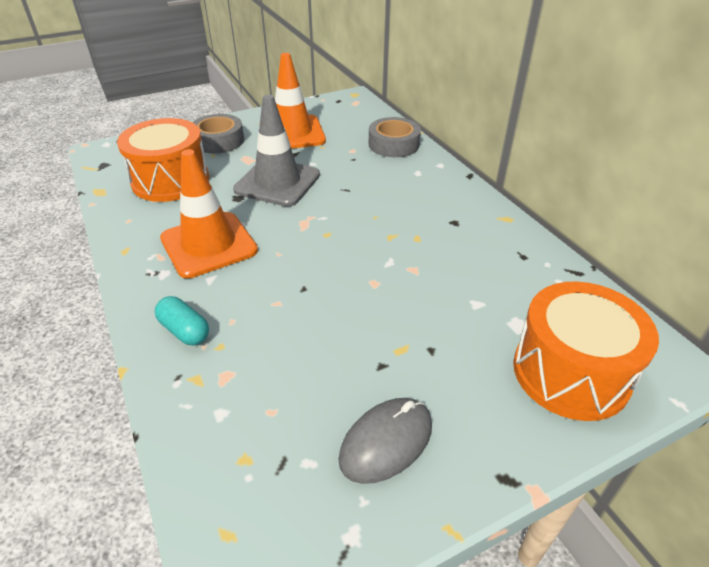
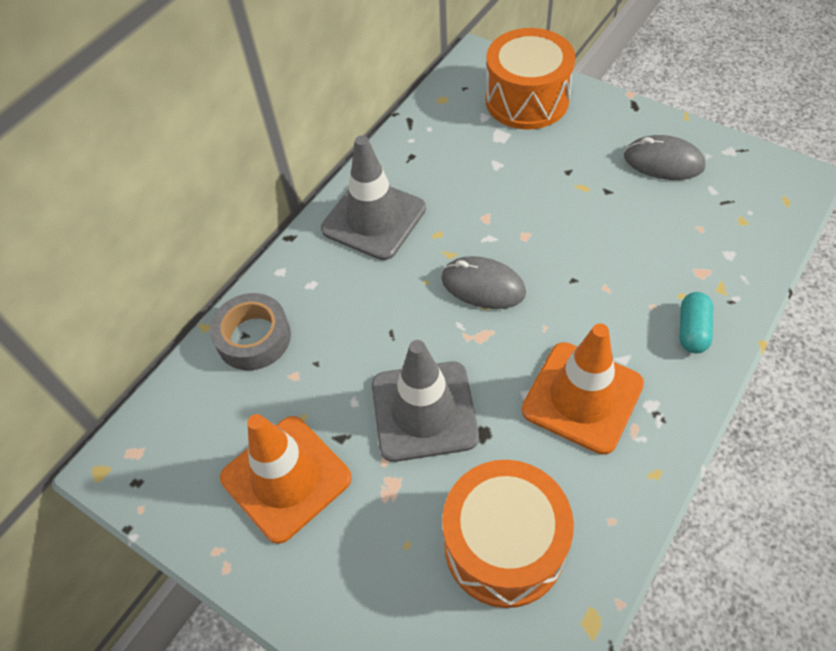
camera: 115 degrees left, 15 degrees up
grey tape [192,114,244,154] -> none
none -> grey traffic cone [321,135,426,260]
none -> grey mouse [441,256,526,309]

